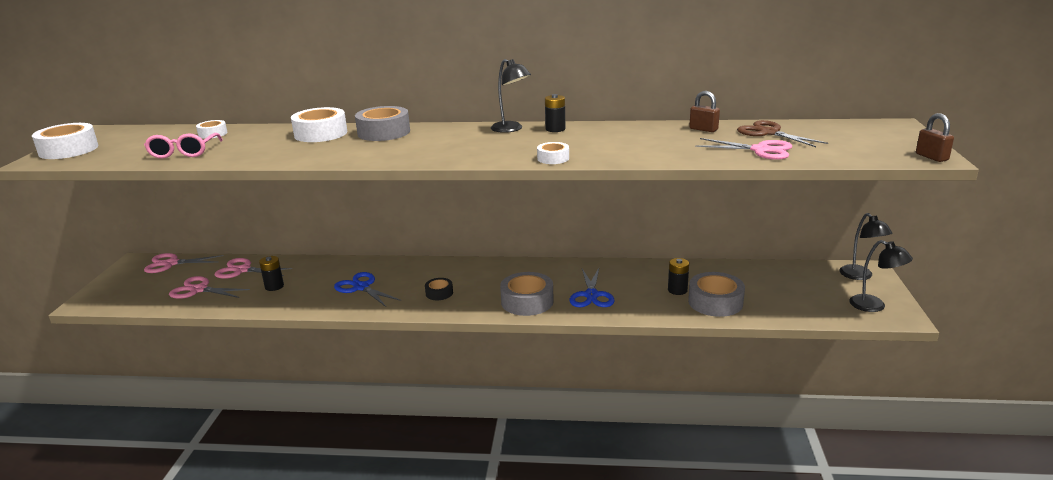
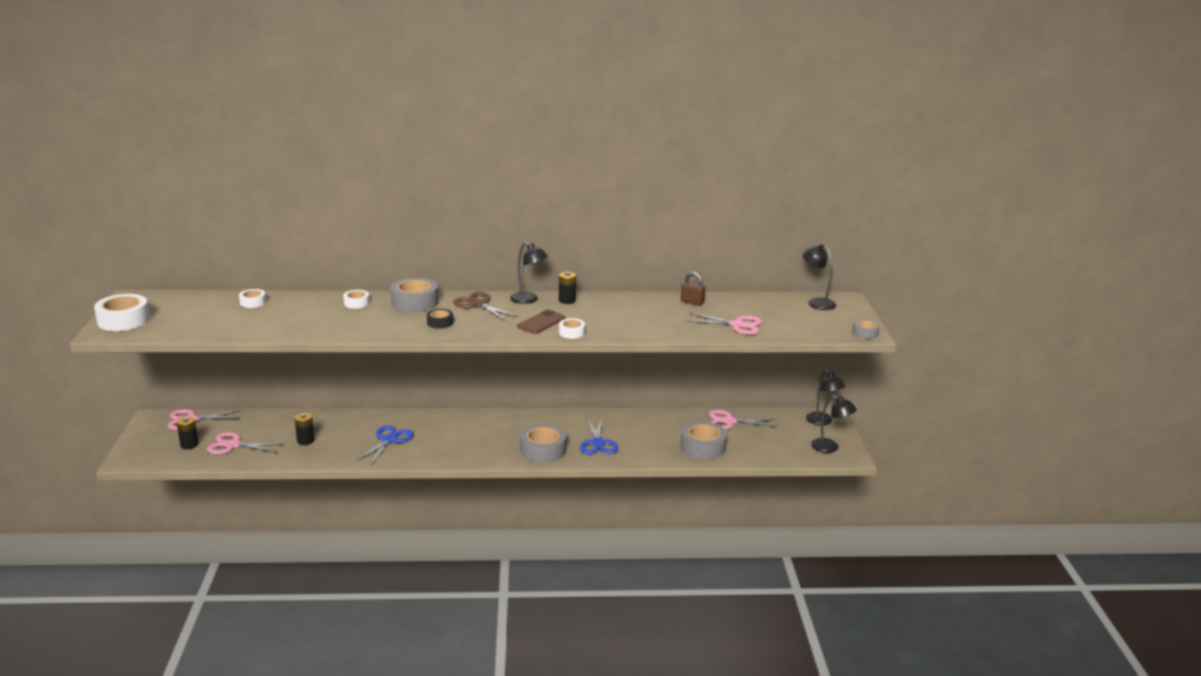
camera: 10 degrees left, 0 degrees up
pink glasses [144,133,223,159] -> none
pink scissors [215,258,293,279] -> pink scissors moved to [709,410,777,430]
white tape [291,107,347,142] -> white tape [343,290,370,309], size x0.54
blue scissors [334,272,401,307] -> blue scissors turned 75 degrees clockwise [356,425,413,465]
black tape [425,278,453,300] -> black tape moved to [427,309,453,329]
black battery [668,258,689,295] -> black battery moved to [176,416,199,449]
brown scissors [737,120,828,147] -> brown scissors moved to [453,292,518,321]
brown padlock [916,113,954,162] -> grey tape [852,319,880,339]
none -> brown phone [517,309,565,334]
none -> black lamp [803,245,836,310]

